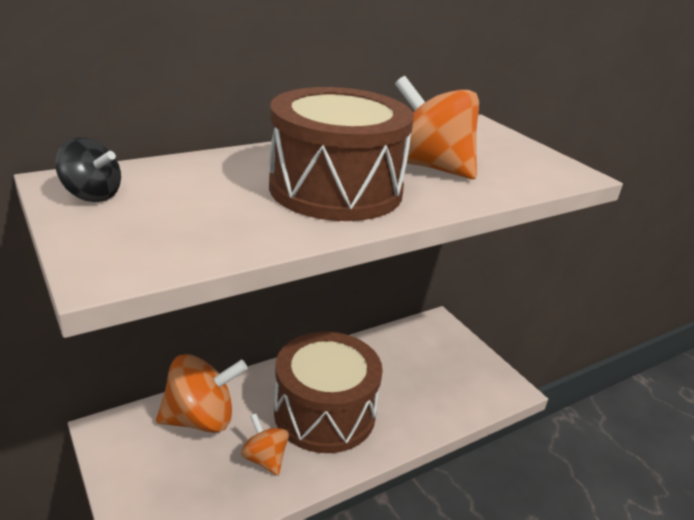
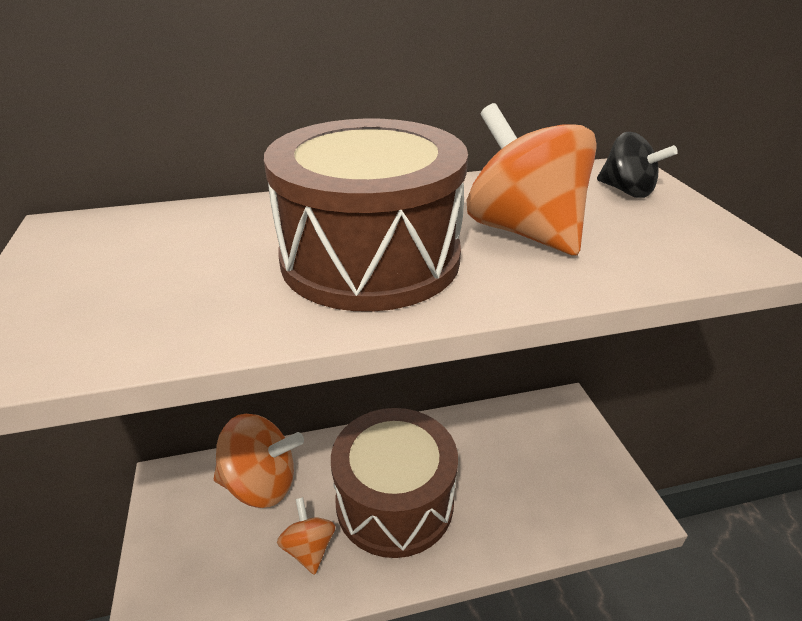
camera: 20 degrees right, 5 degrees up
black spinning top [55,137,121,202] -> black spinning top moved to [597,132,678,198]

